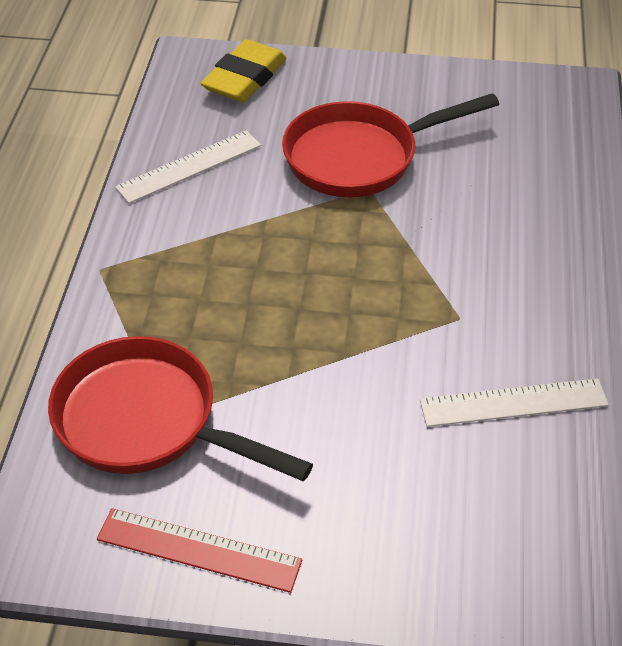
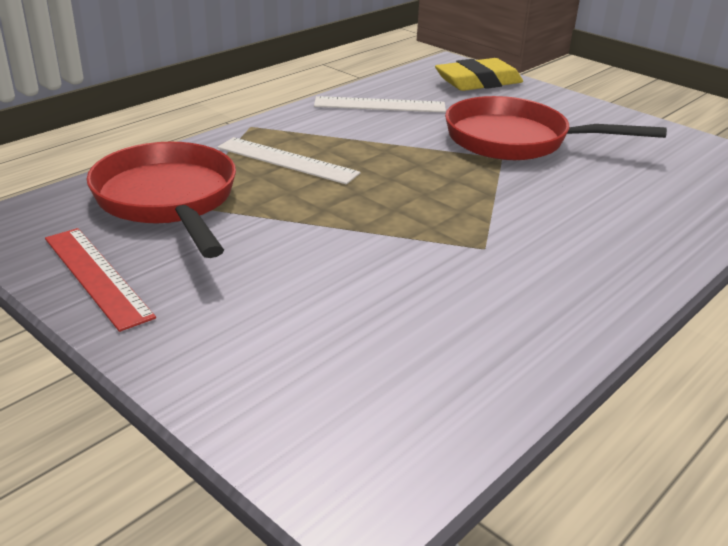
camera: 35 degrees right, 15 degrees down
white ruler [420,378,609,427] -> white ruler moved to [217,137,361,185]

